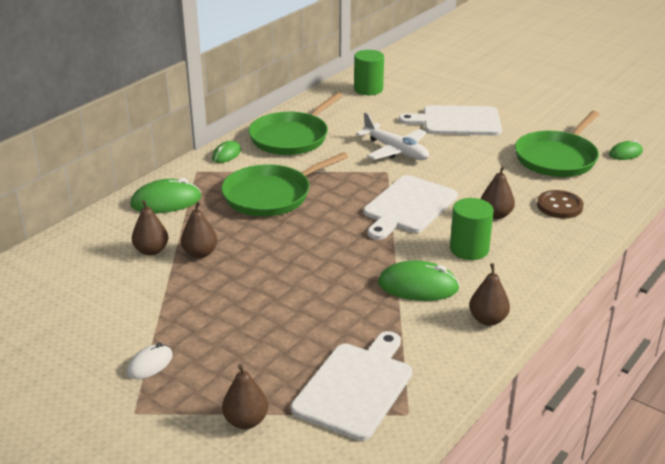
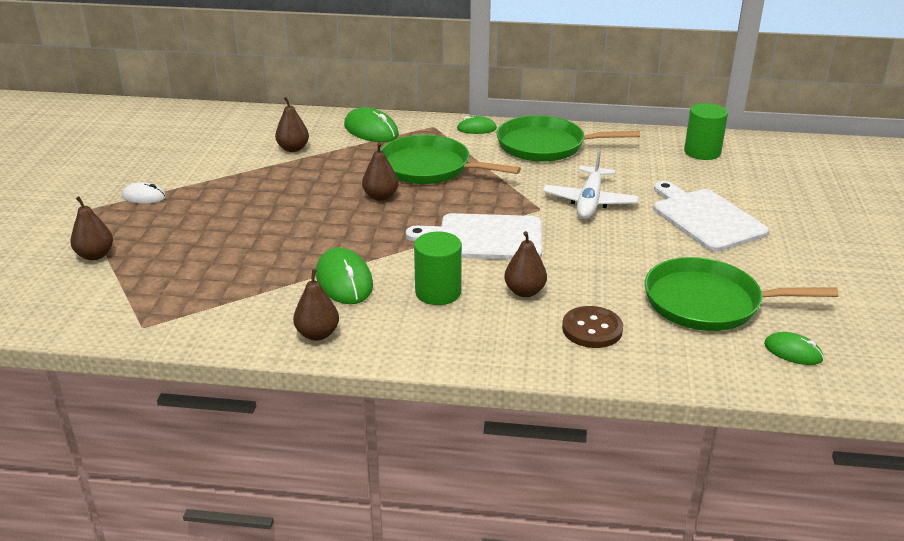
camera: 60 degrees right, 0 degrees up
brown pear [181,201,217,258] -> brown pear moved to [362,142,398,201]
white cutting board [291,331,412,441] -> none

